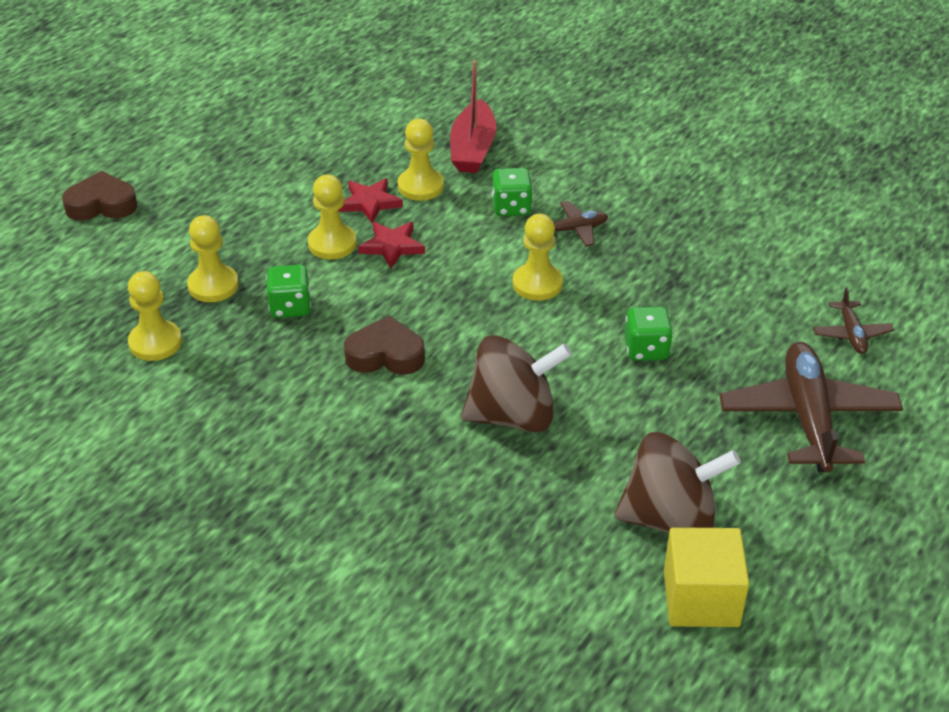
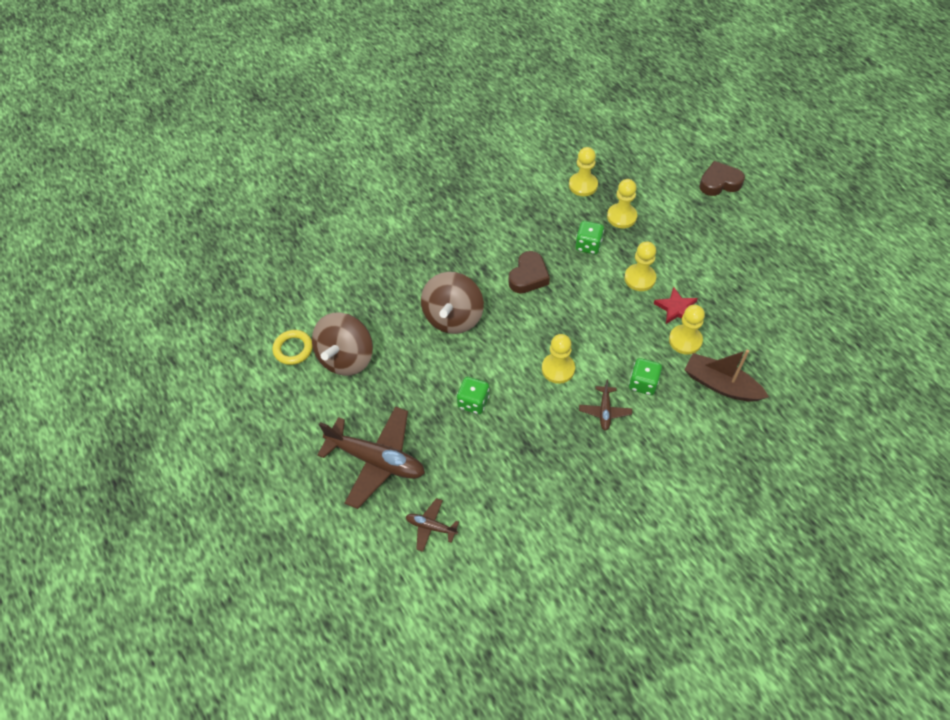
camera: 115 degrees right, 15 degrees up
brown heart [62,171,138,221] -> brown heart turned 120 degrees counterclockwise [699,161,745,196]
red star [358,222,425,269] -> none
red boat [450,60,496,173] -> brown boat [684,350,769,402]
yellow cube [664,527,749,627] -> yellow ring [273,330,313,365]

